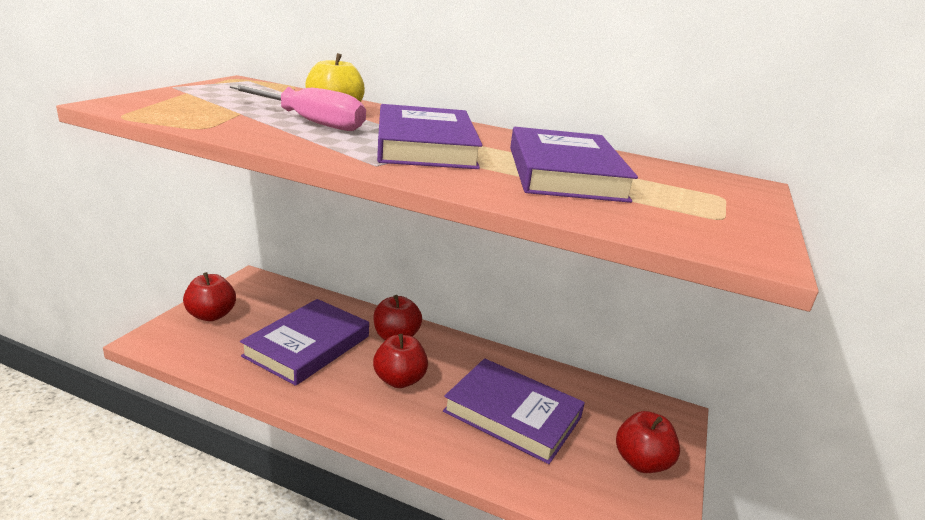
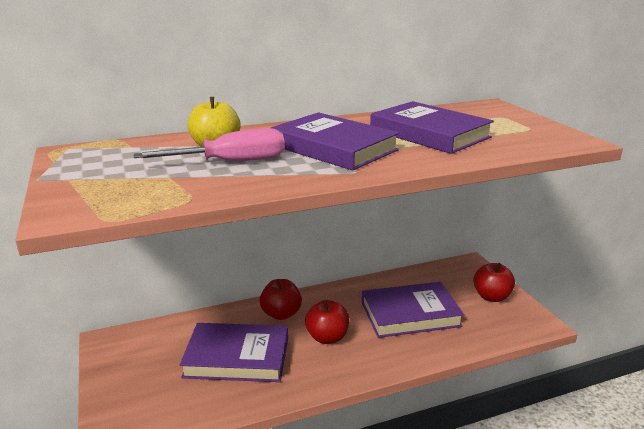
camera: 40 degrees left, 0 degrees up
red apple [183,272,236,321] -> none
purple book [240,299,369,386] -> purple book turned 75 degrees counterclockwise [180,323,288,382]

